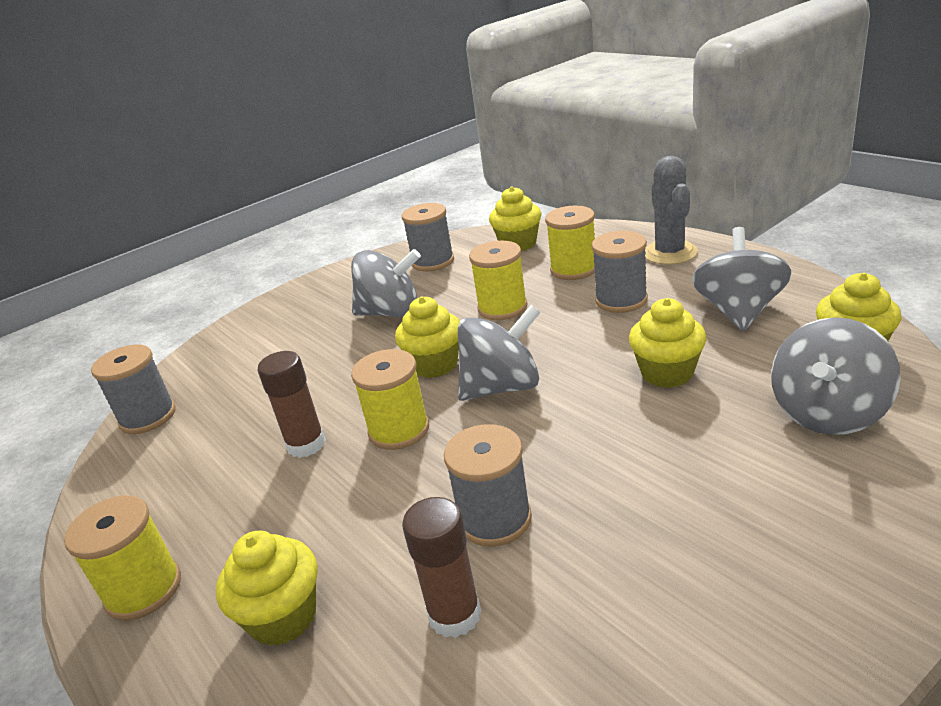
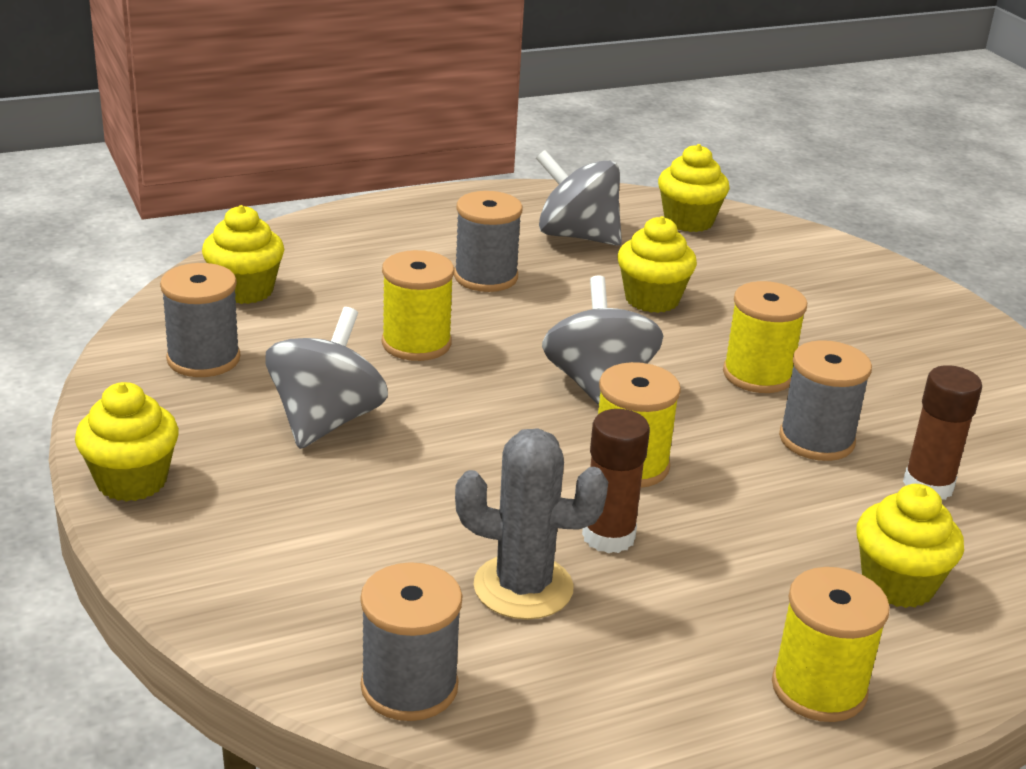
camera: 80 degrees left, 0 degrees up
yellow cupcake [395,296,460,378] -> yellow cupcake moved to [75,382,179,502]
yellow spool [545,206,595,280] -> yellow spool moved to [723,281,807,393]
grey cactus [645,156,698,265] -> grey cactus moved to [455,428,608,620]
grey spinning top [771,317,901,435] -> none

